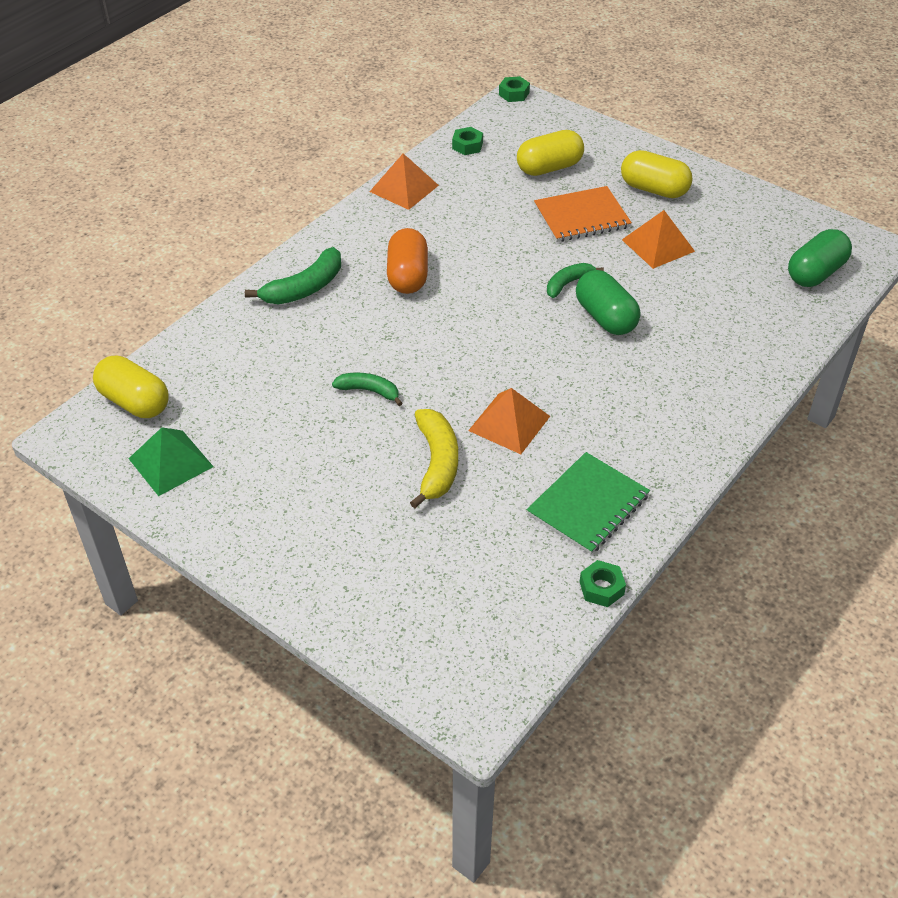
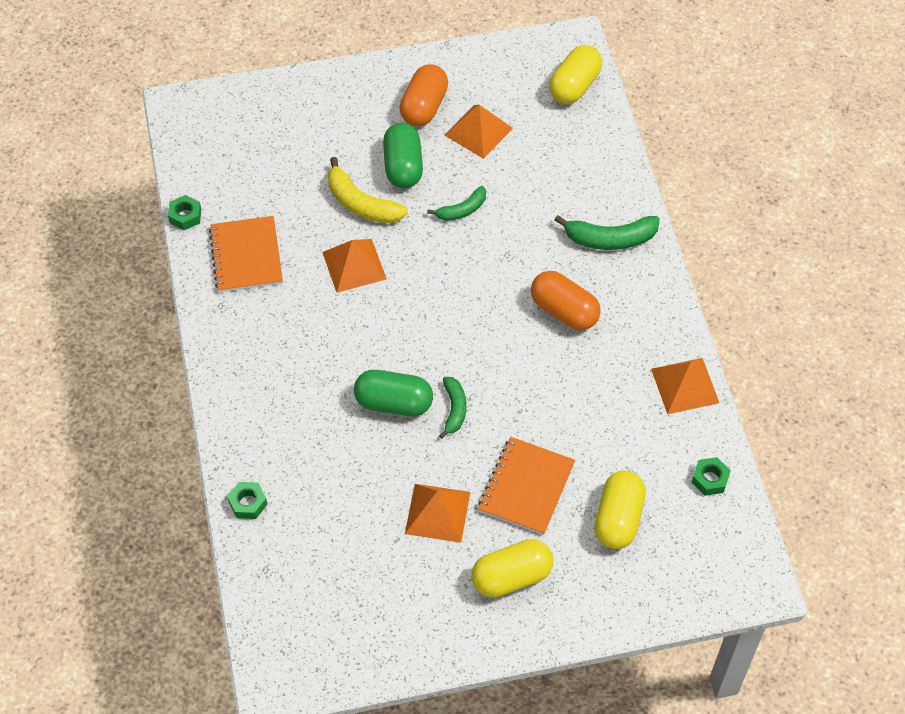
camera: 130 degrees right, 10 degrees up
yellow capsule [93,356,169,418] -> yellow capsule turned 45 degrees counterclockwise [549,45,602,104]
green pyramid [128,427,214,496] -> none
green banana [245,247,341,304] -> green banana turned 90 degrees counterclockwise [555,215,660,250]
green nut [499,76,530,102] -> green nut moved to [227,482,267,519]
green notebook [527,452,650,554] -> orange notebook [209,216,283,292]
green capsule [788,229,852,287] -> green capsule moved to [383,123,423,188]
none -> orange capsule [400,64,448,126]
none -> orange pyramid [444,105,513,159]

